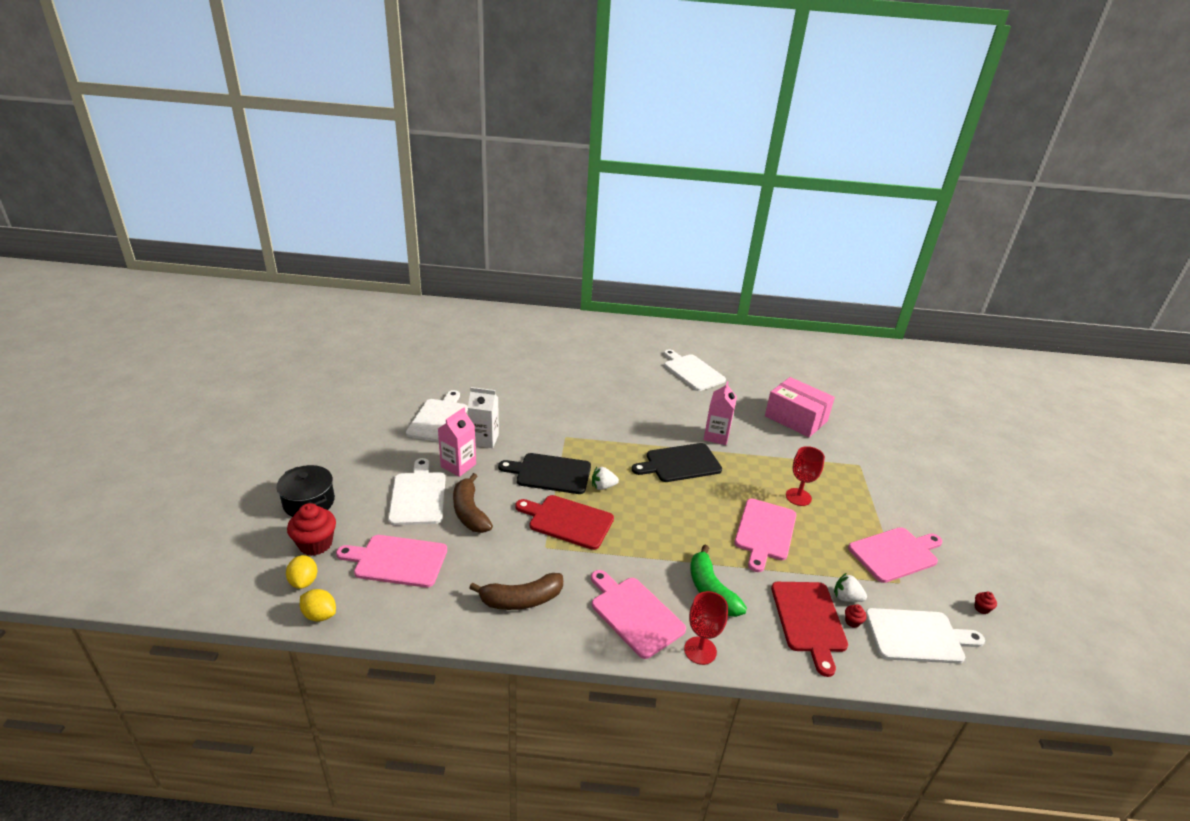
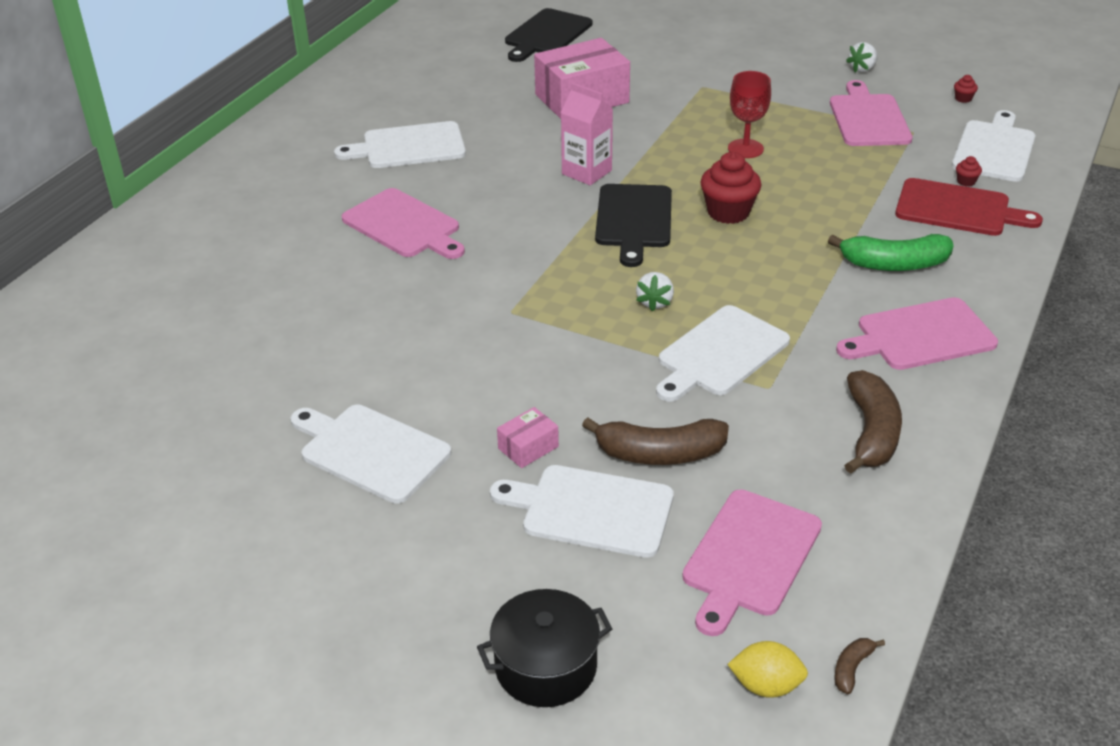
camera: 65 degrees left, 5 degrees up
red cupcake [287,503,336,556] -> red cupcake moved to [700,152,761,224]
yellow lemon [300,589,336,622] -> brown banana [834,638,885,694]
pink carton [438,408,476,477] -> pink box [497,407,559,468]
white carton [468,387,499,448] -> none
black cutting board [498,453,591,494] -> black cutting board moved to [505,8,593,62]
red cutting board [515,495,614,550] -> white cutting board [656,305,790,402]
red goblet [684,591,728,665] -> none
pink cutting board [734,499,796,572] -> pink cutting board moved to [342,188,465,259]
white strawberry [834,573,867,602] -> white strawberry moved to [846,42,878,72]

